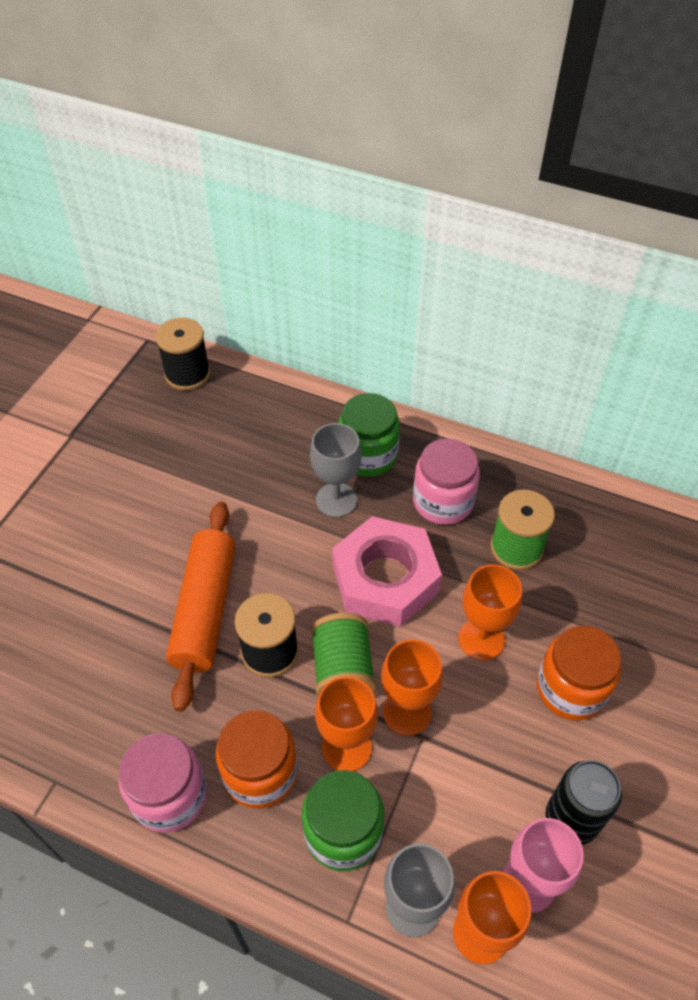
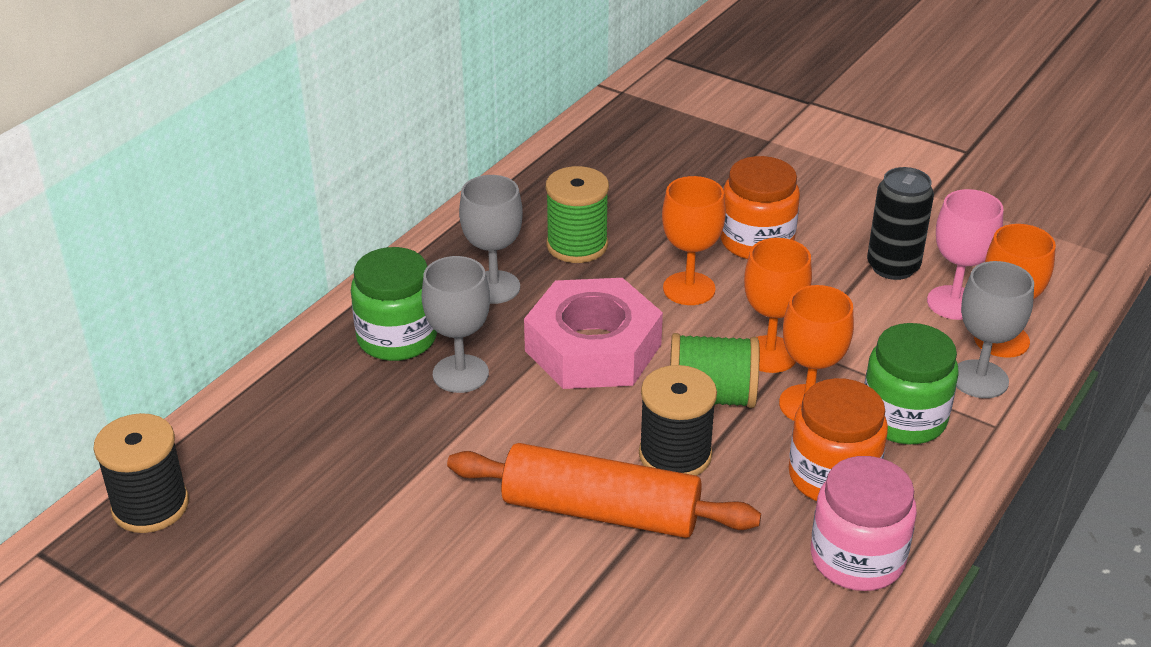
camera: 80 degrees left, 15 degrees down
pink jar [413,439,480,525] -> grey goblet [459,175,523,304]

